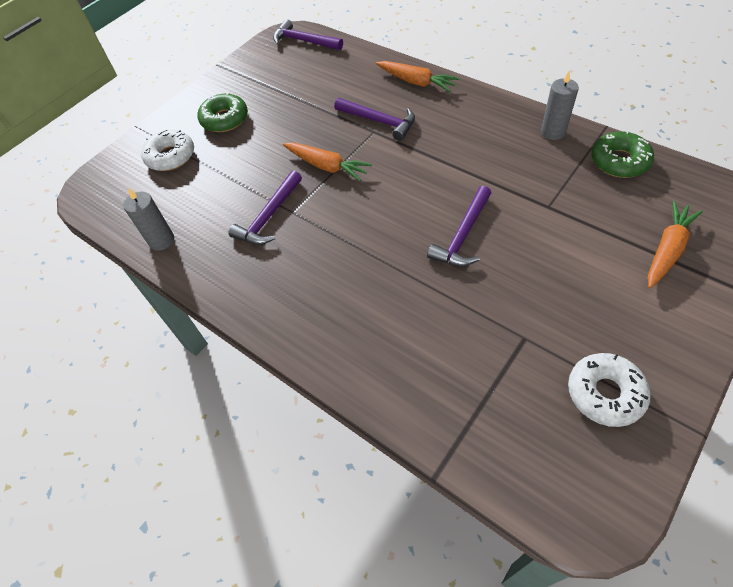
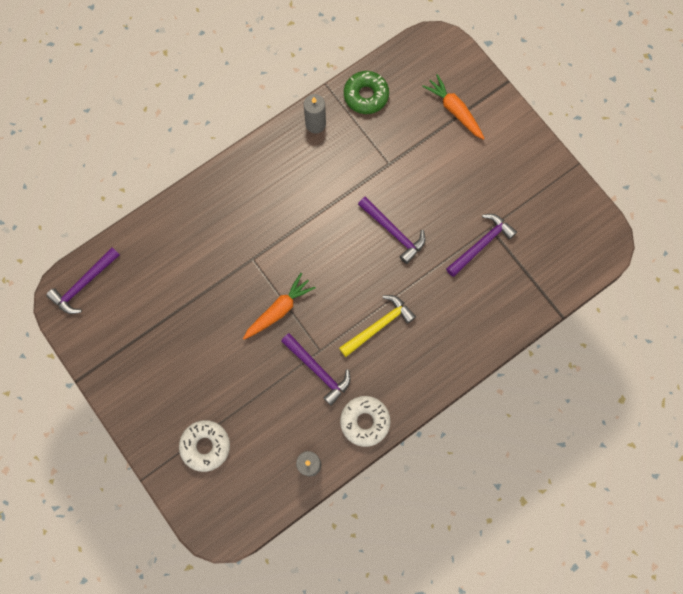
camera: 80 degrees left, 20 degrees up
green donut [198,92,248,132] -> none
purple hammer [334,98,415,141] -> purple hammer moved to [446,214,517,277]
orange carrot [376,61,459,92] -> none
white donut [568,353,651,427] -> white donut moved to [340,396,391,447]
none -> yellow hammer [339,295,416,357]

